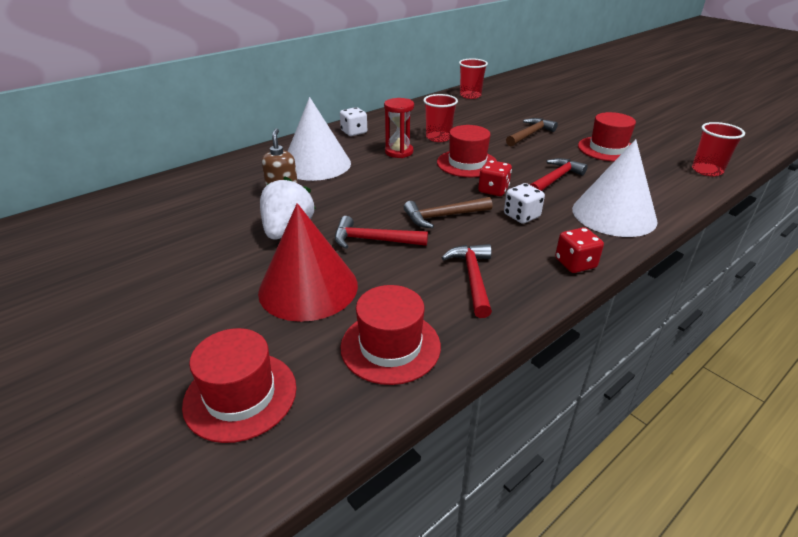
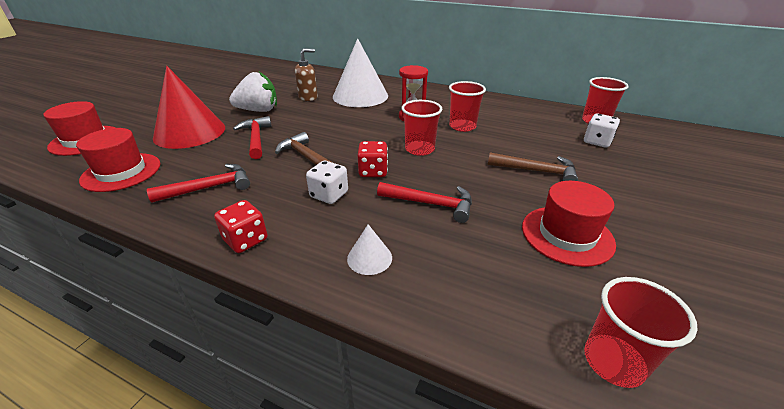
camera: 65 degrees right, 0 degrees up
white dice [340,107,367,136] -> white dice moved to [584,114,620,148]
red hat [437,125,497,177] -> red cup [402,100,442,156]
white cone [572,139,658,237] -> white cone [347,224,392,275], size x0.43

